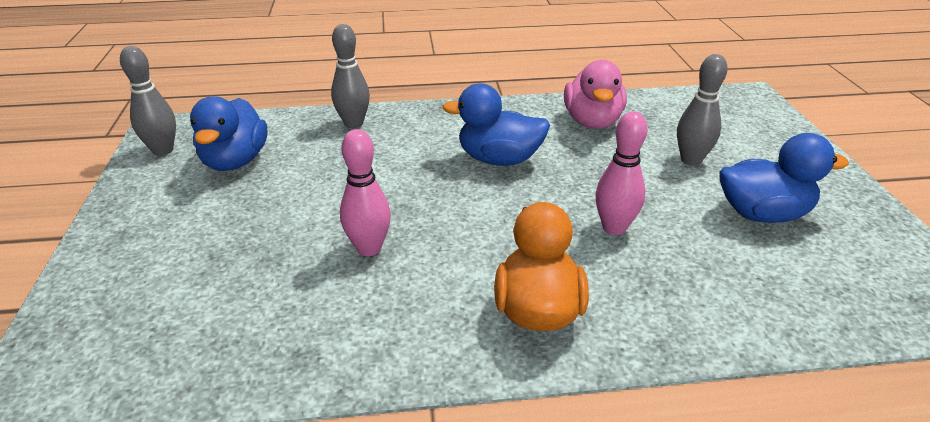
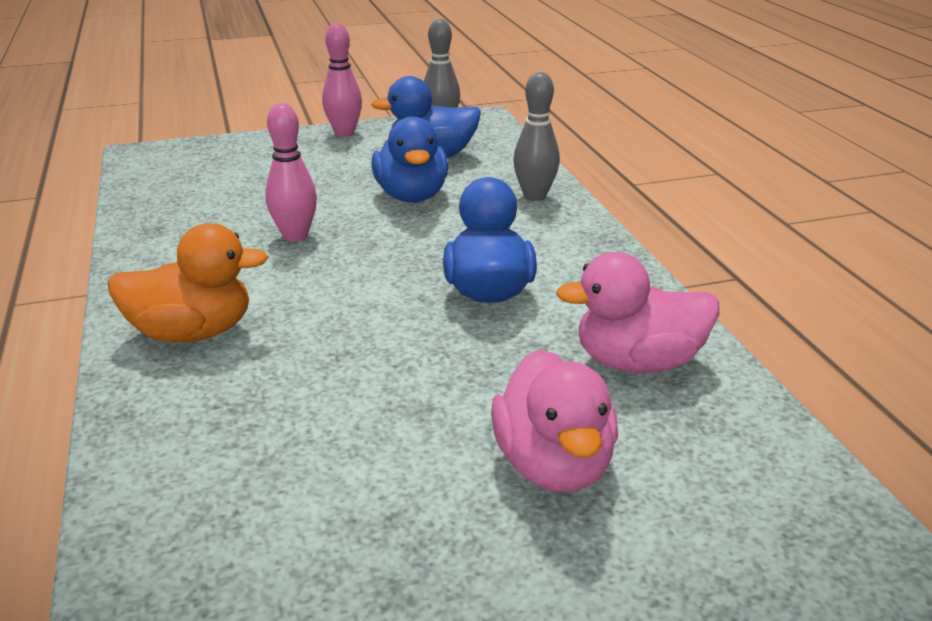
camera: 80 degrees right, 5 degrees down
pink bowling pin [595,111,648,235] -> pink bowling pin moved to [322,24,362,137]
grey bowling pin [677,54,728,166] -> pink duck [491,349,618,493]
blue duck [719,133,849,223] -> blue duck moved to [371,116,448,203]

